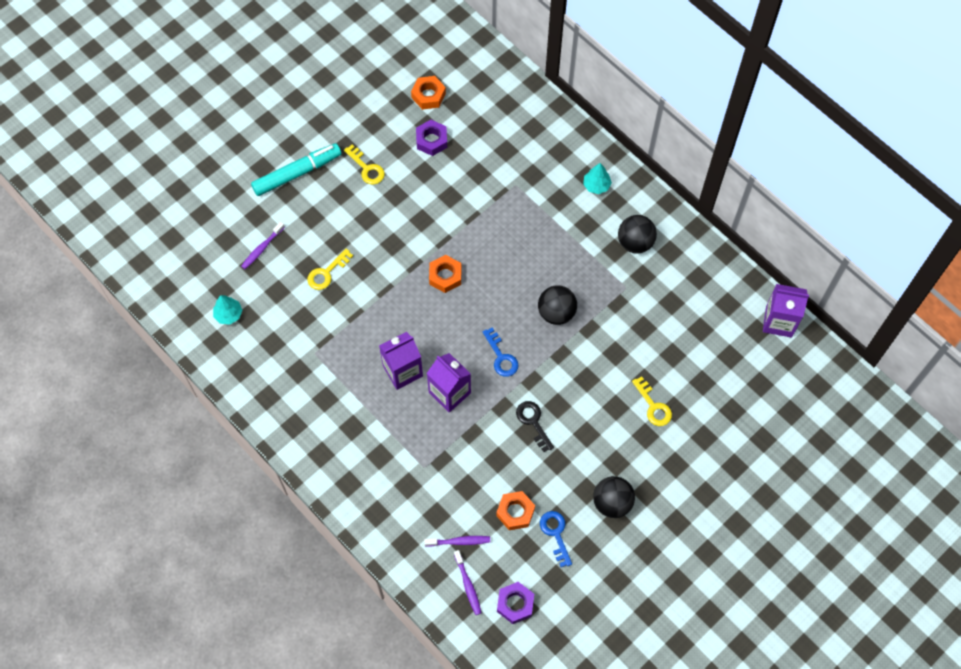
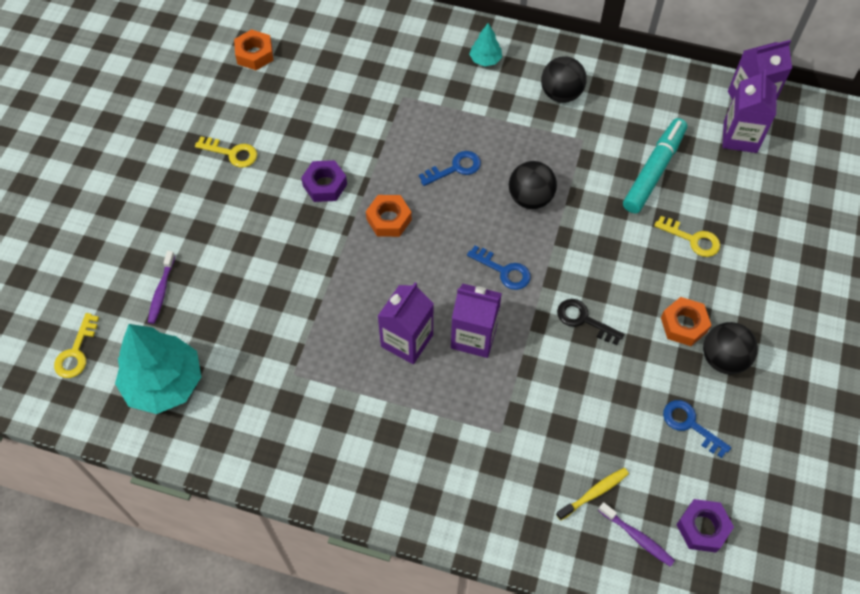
camera: 30 degrees left, 5 degrees down
turquoise tree [213,295,242,325] -> turquoise tree [115,324,201,414], size x2.13
turquoise marker [251,143,341,196] -> turquoise marker moved to [623,118,687,213]
yellow key [307,249,353,290] -> yellow key moved to [54,313,99,378]
purple nut [416,120,447,156] -> purple nut moved to [301,160,347,202]
purple toothbrush [424,536,490,547] -> yellow toothbrush [556,468,629,521]
orange nut [496,491,535,530] -> orange nut moved to [661,297,711,346]
none -> blue key [419,151,481,186]
none -> purple carton [722,69,777,153]

